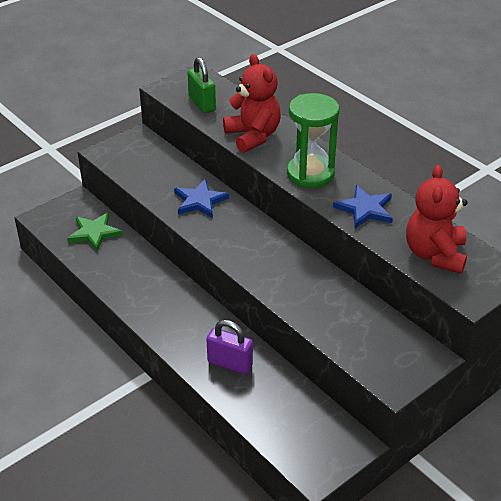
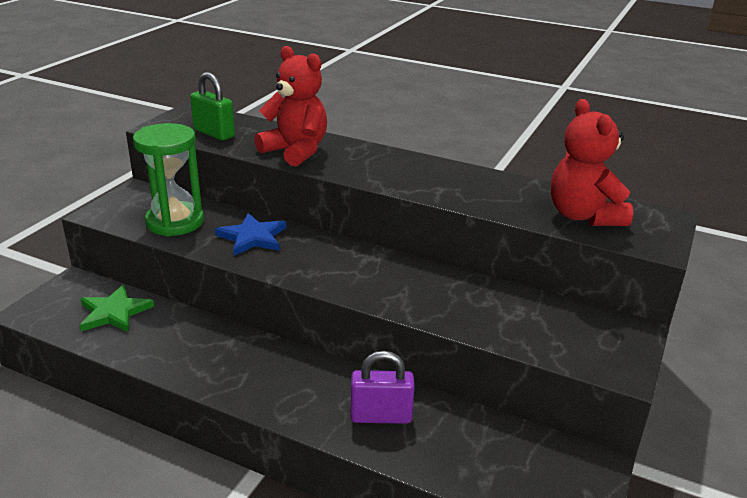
camera: 25 degrees left, 10 degrees down
green hourglass [287,93,339,188] -> green hourglass moved to [133,123,204,236]
blue star [333,185,393,228] -> none

